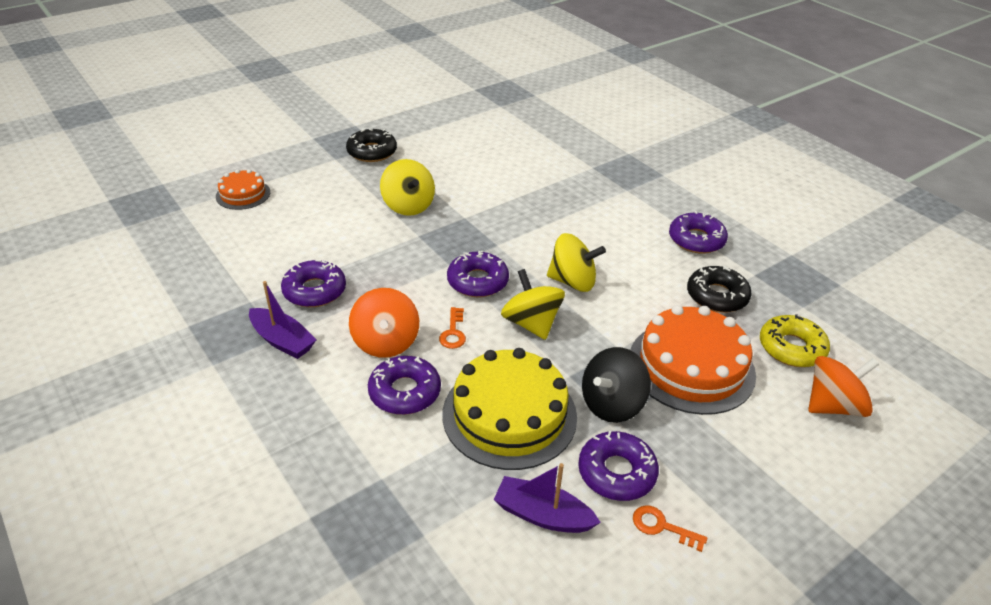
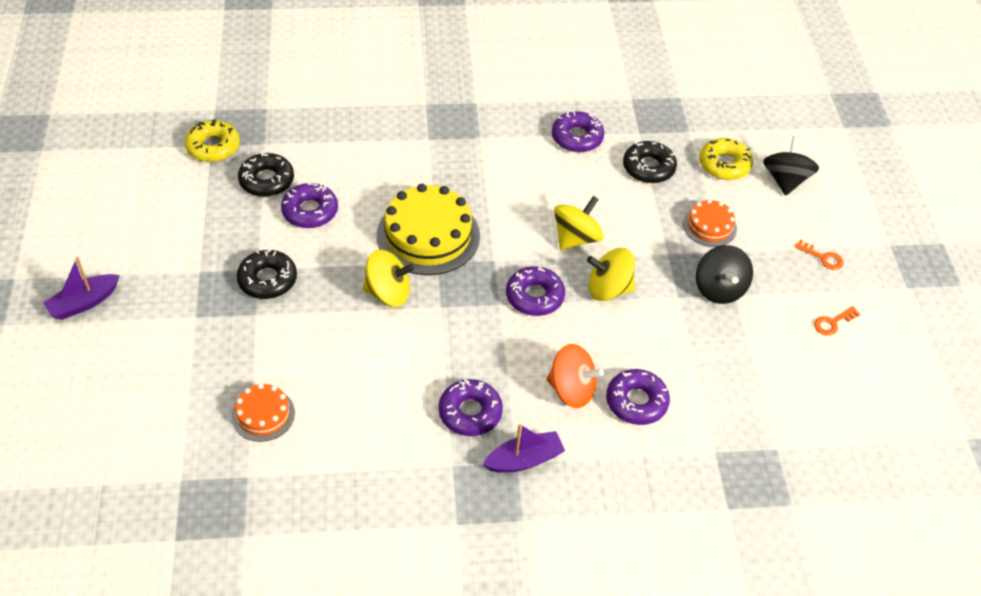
camera: 60 degrees left, 10 degrees up
orange key [439,307,466,349] -> orange key moved to [795,239,844,270]
yellow cake [442,348,577,470] -> yellow cake moved to [377,184,480,275]
purple boat [494,463,601,533] -> purple boat moved to [43,257,120,320]
purple donut [578,431,659,501] -> purple donut moved to [281,183,338,228]
orange cake [631,305,756,415] -> orange cake [683,199,737,247], size x0.53
orange spinning top [808,356,879,417] -> black spinning top [763,136,819,196]
none -> yellow donut [185,119,240,162]
none -> black donut [238,152,294,197]

